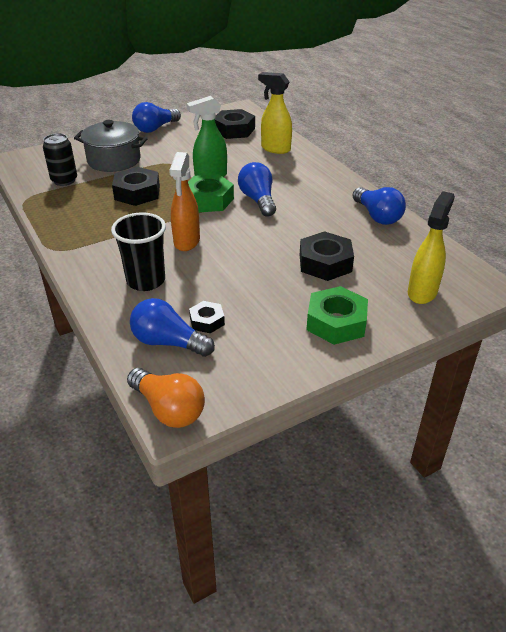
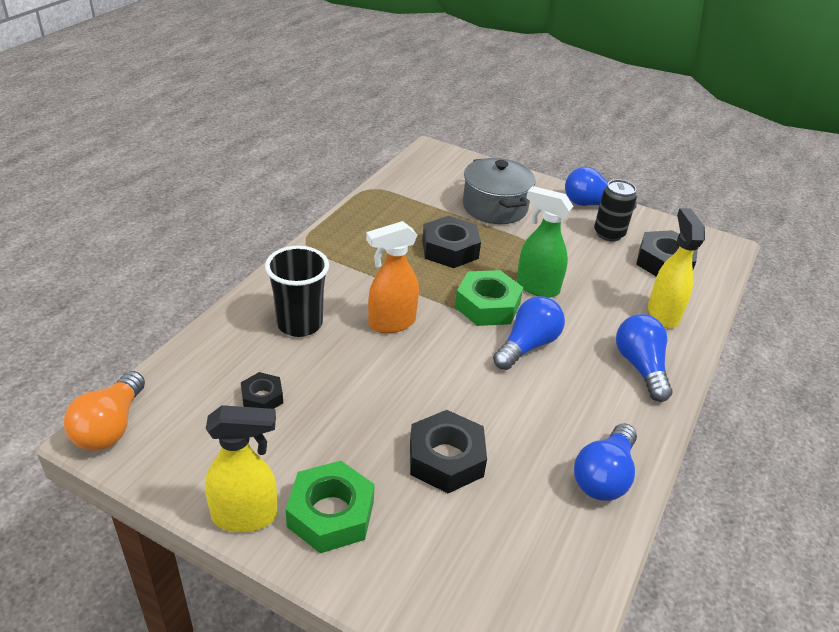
camera: 55 degrees right, 0 degrees up
black can [43,133,77,186] -> black can moved to [594,179,637,241]
blue light bulb [130,298,215,357] -> blue light bulb moved to [616,314,673,402]
yellow spray bottle [408,191,455,304] -> yellow spray bottle moved to [205,405,277,532]

